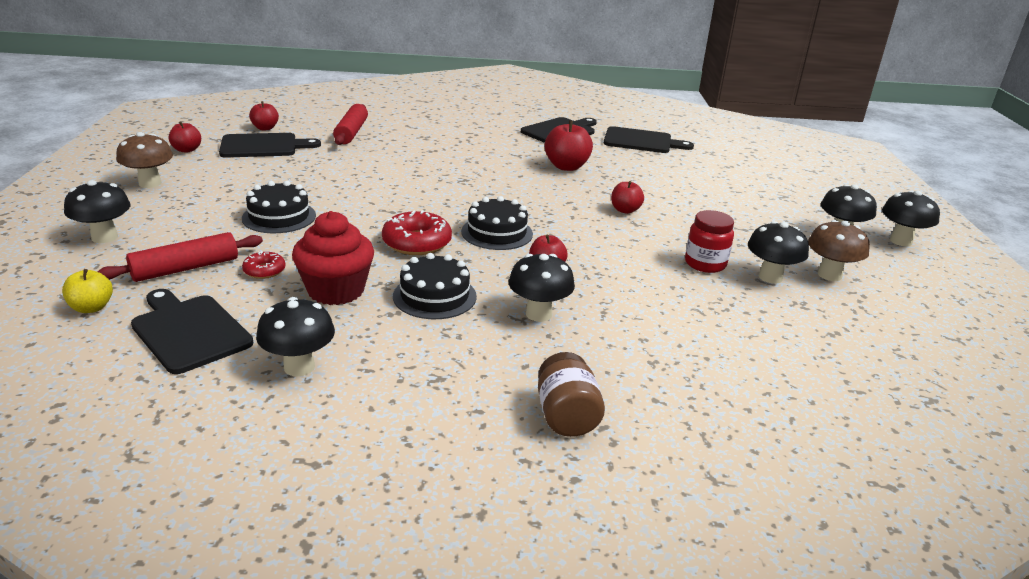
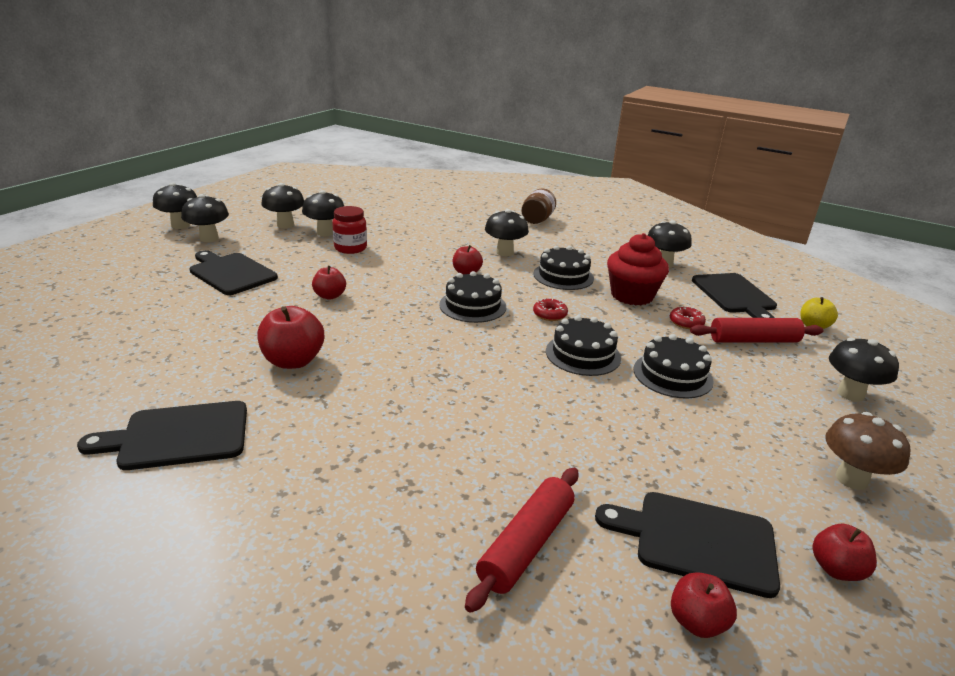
camera: 150 degrees left, 0 degrees up
red donut [382,210,452,255] -> red donut [533,298,568,321], size x0.55
black cutting board [604,126,694,153] -> black cutting board moved to [190,250,278,295]
brown mushroom [808,220,870,281] -> black mushroom [261,183,304,228]
none -> black cake [546,315,621,376]

